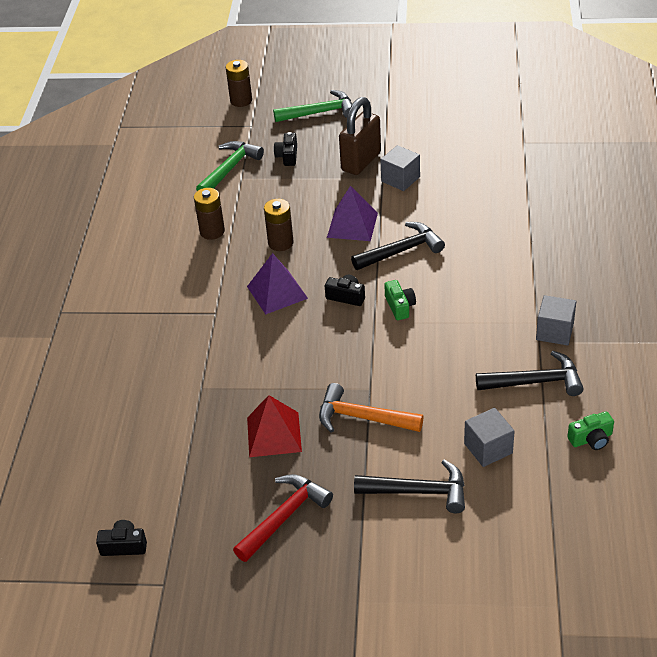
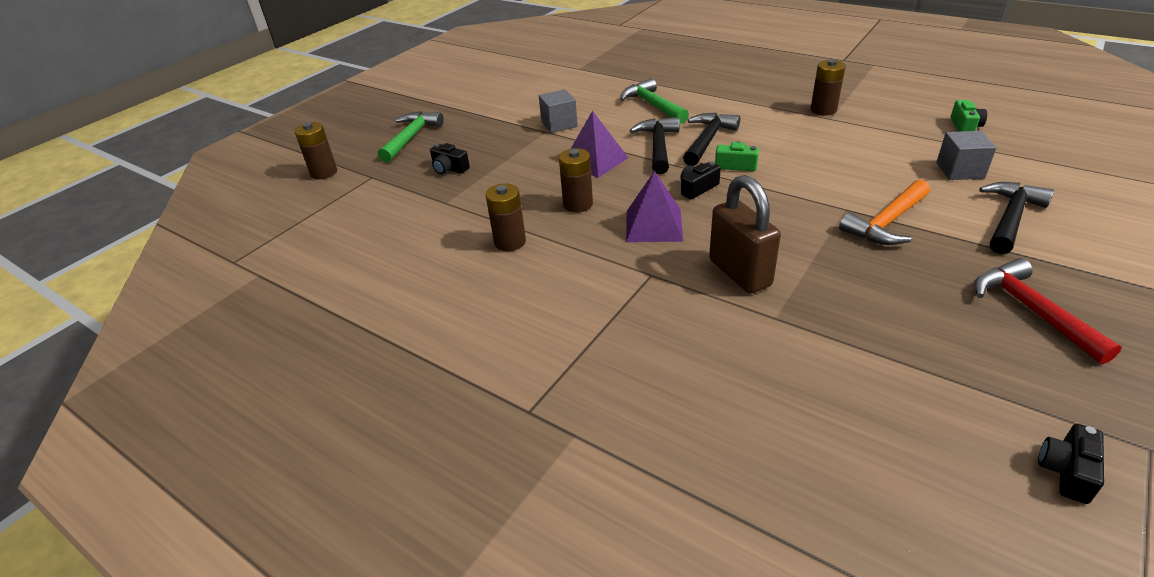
camera: 60 degrees left, 5 degrees down
green hammer [196,141,264,191] -> green hammer moved to [620,78,689,124]
red pyramid [247,395,302,457] -> none
brown padlock [339,97,381,175] -> brown padlock moved to [709,175,781,294]
black hammer [476,351,584,396] -> black hammer moved to [683,113,740,166]
grey cube [536,295,576,346] -> brown battery [810,59,846,115]

